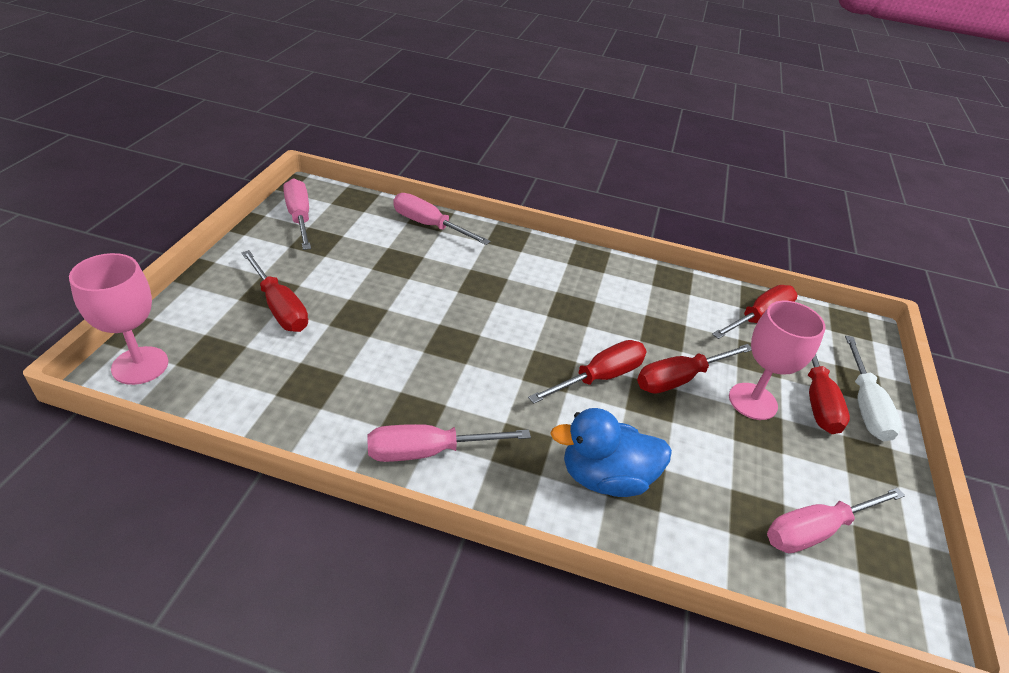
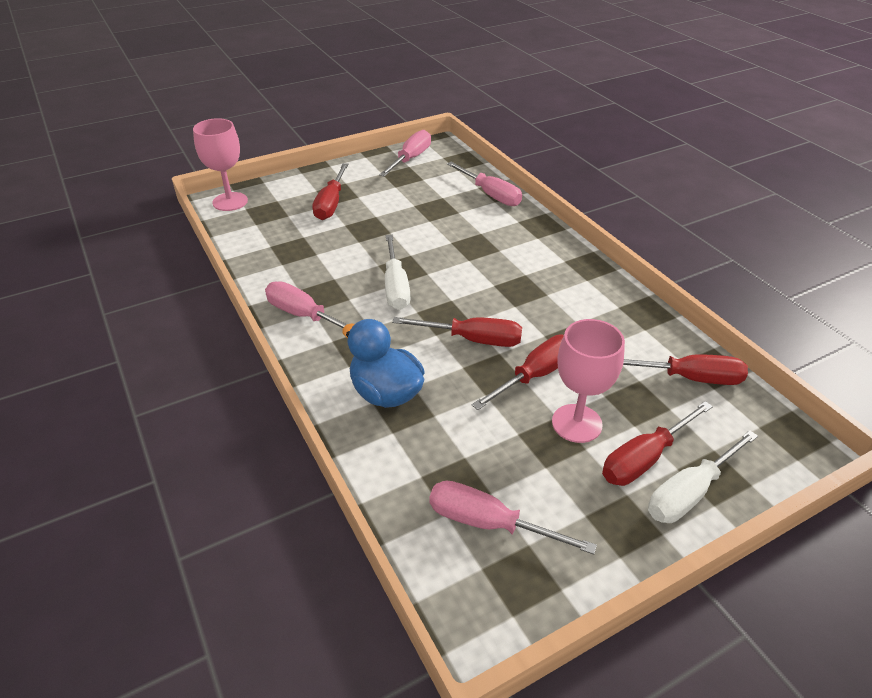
camera: 50 degrees right, 0 degrees up
pink screwdriver [393,193,491,245] -> pink screwdriver turned 150 degrees clockwise [447,162,522,206]
red screwdriver [637,344,752,394] -> red screwdriver turned 120 degrees clockwise [472,335,564,410]
none -> white screwdriver [385,235,411,310]

